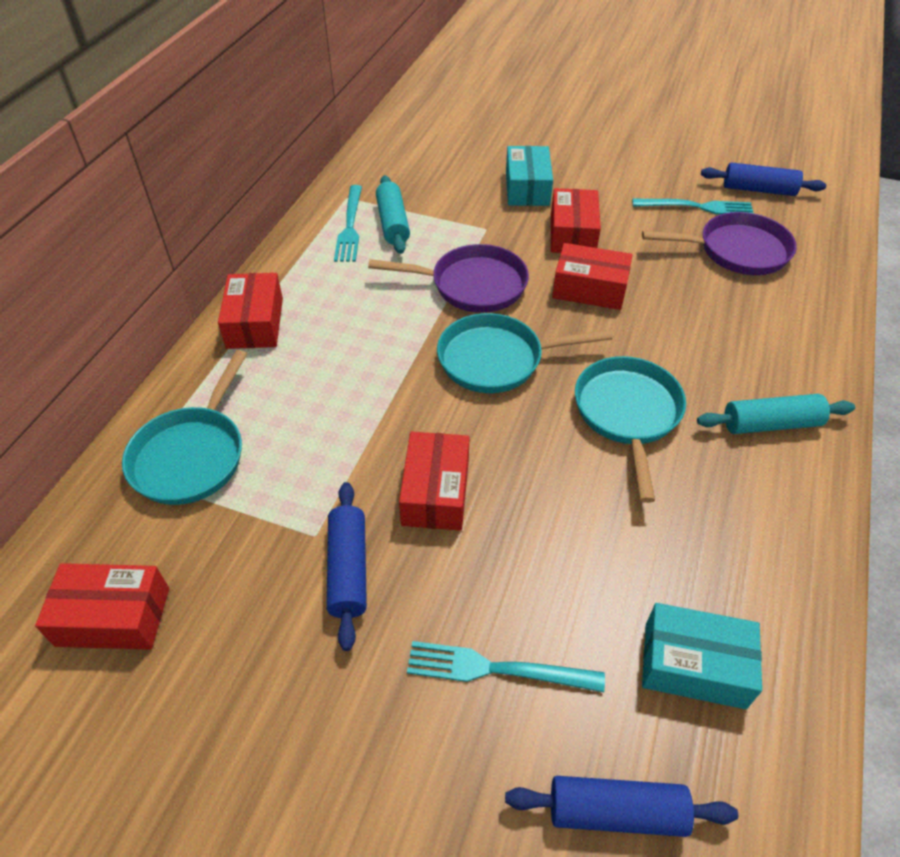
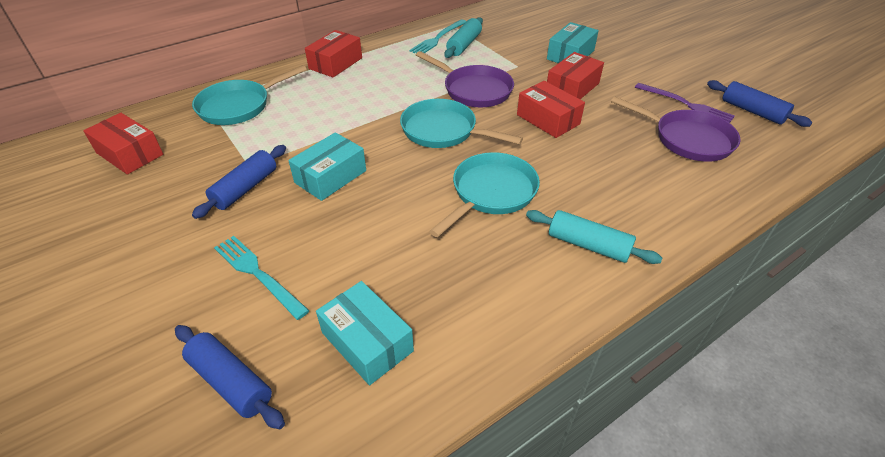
camera: 35 degrees right, 5 degrees down
red box [399,431,470,531] -> turquoise box [288,132,366,201]
turquoise fork [632,199,754,215] -> purple fork [635,83,735,123]

